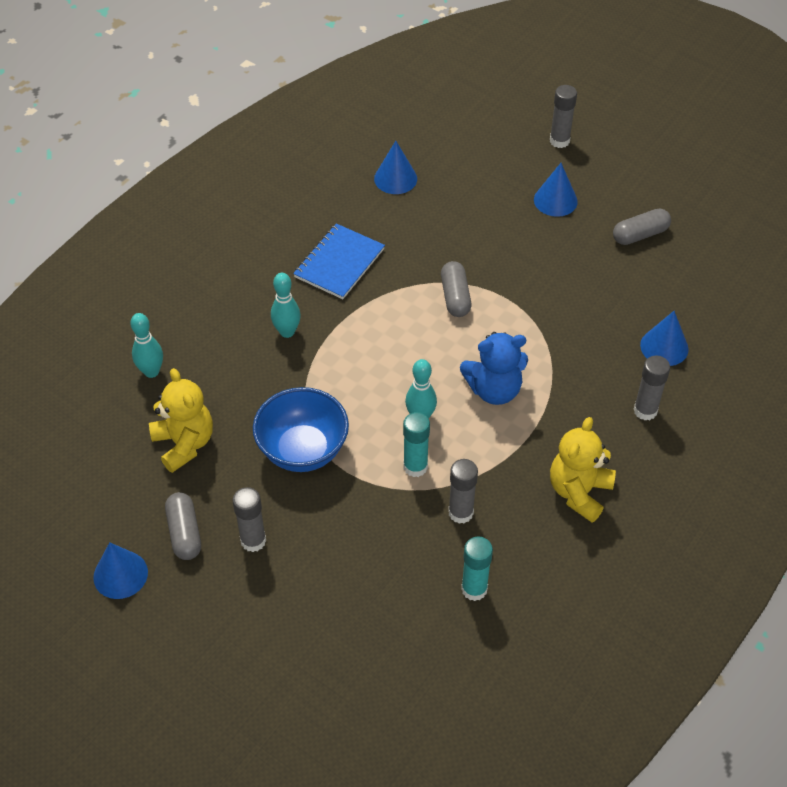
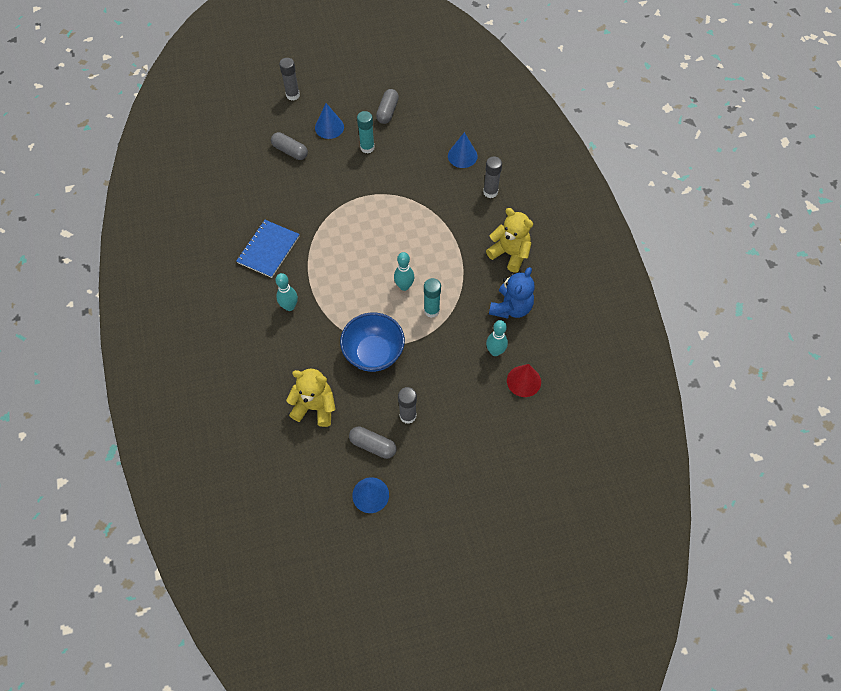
camera: 50 degrees left, 10 degrees up
turquoise bowling pin [130,313,163,378] -> turquoise bowling pin moved to [486,320,508,356]
blue notebook [293,223,385,299] -> blue notebook turned 45 degrees clockwise [236,220,300,278]
blue cone [374,141,417,194] -> none
grey capsule [441,261,471,317] -> grey capsule moved to [271,132,308,160]
grey glue stick [448,459,478,524] -> none
blue teddy bear [460,332,528,405] -> blue teddy bear moved to [489,267,535,319]
turquoise glue stick [461,536,493,601] -> turquoise glue stick moved to [357,111,375,153]
yellow teddy bear [550,417,616,522] -> yellow teddy bear turned 150 degrees clockwise [486,208,533,273]
none -> red cone [507,364,541,397]

